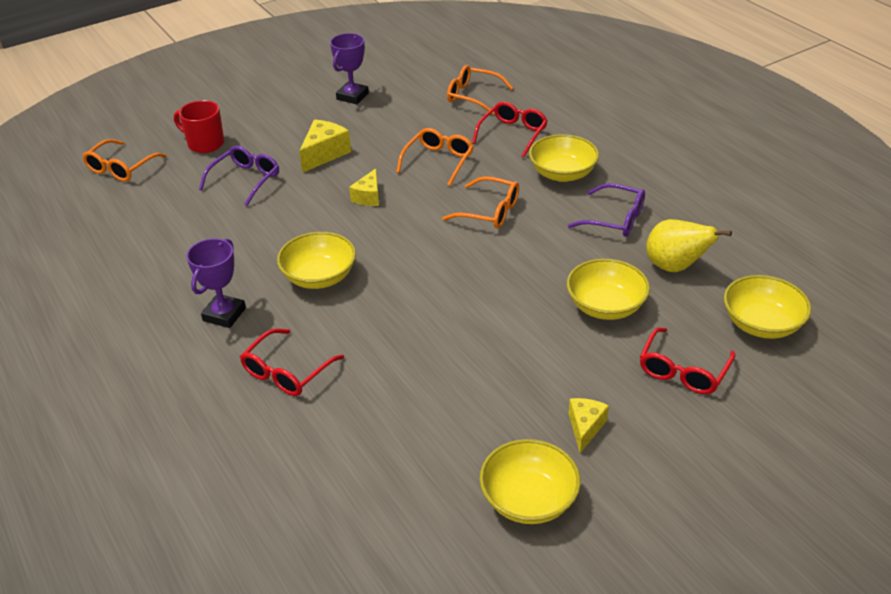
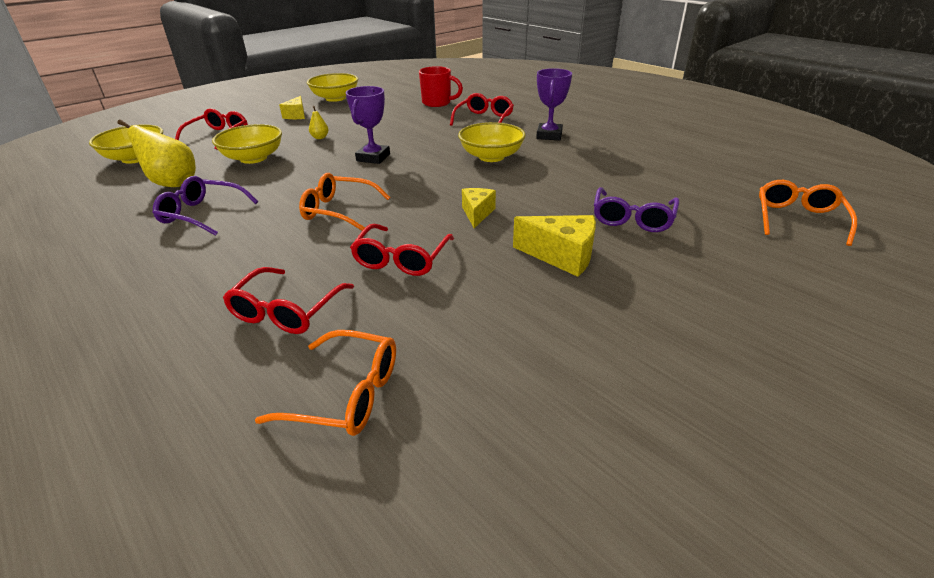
camera: 170 degrees right, 5 degrees down
red mug [174,100,224,153] -> red mug moved to [419,66,463,107]
yellow cheese [299,120,351,173] -> yellow cheese turned 90 degrees counterclockwise [513,215,596,277]
purple trophy [330,33,369,104] -> purple trophy moved to [346,86,390,164]
orange glasses [396,128,474,186] -> red glasses [350,224,454,276]
yellow bowl [529,134,599,182] -> none
none -> yellow pear [309,106,329,139]

